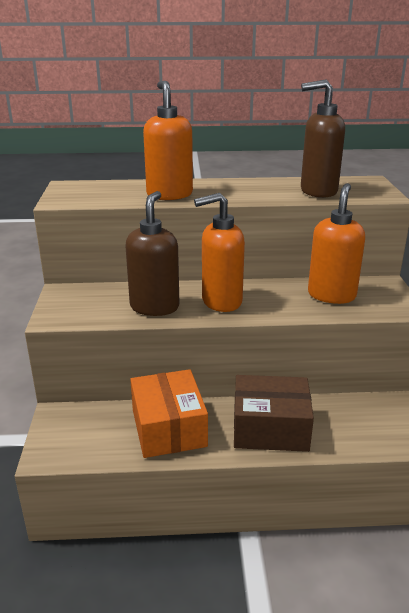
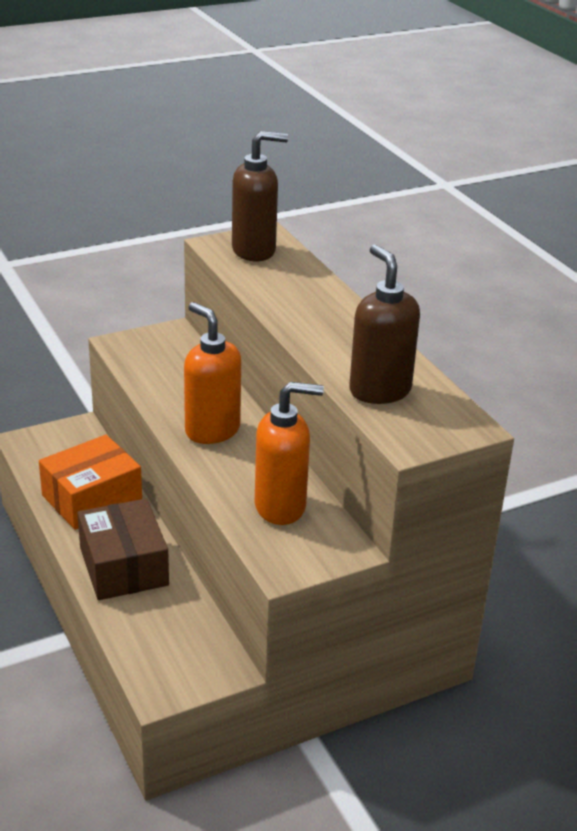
camera: 65 degrees right, 5 degrees up
brown soap dispenser [125,191,179,316] -> brown soap dispenser moved to [232,131,288,261]
orange soap dispenser [143,81,193,200] -> none

